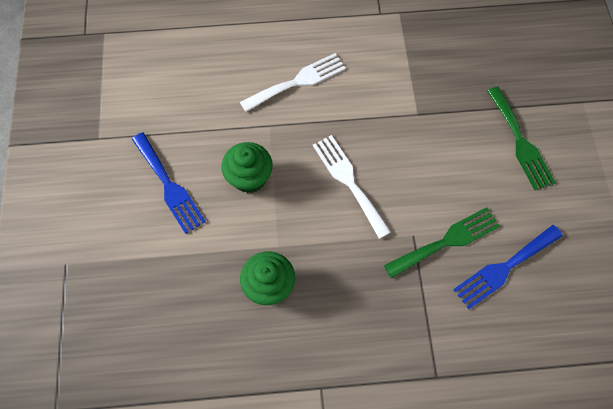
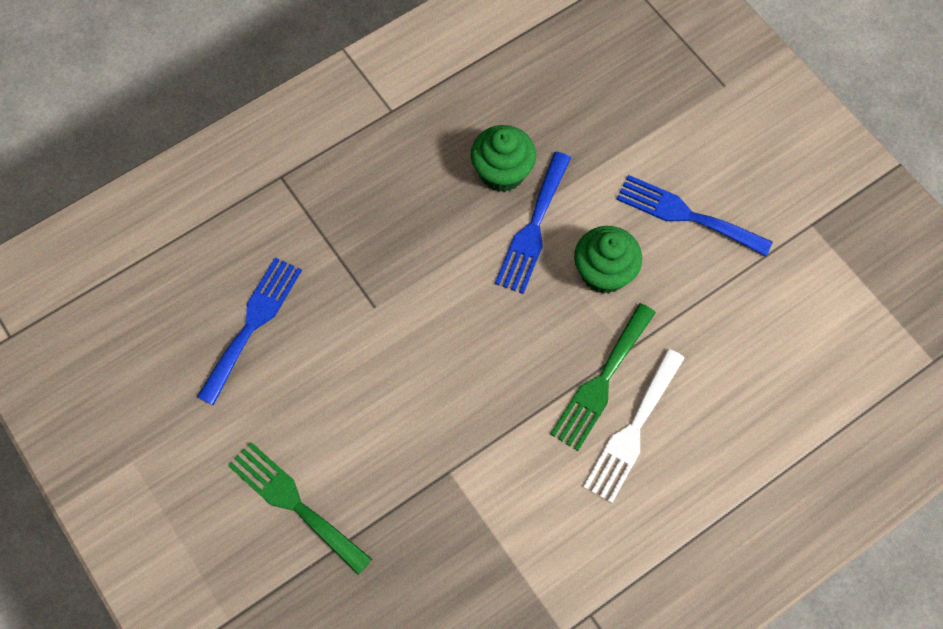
camera: 150 degrees right, 0 degrees up
white fork [313,135,391,239] -> none
green fork [384,207,500,278] -> green fork moved to [550,303,656,451]
none -> blue fork [495,152,571,294]

